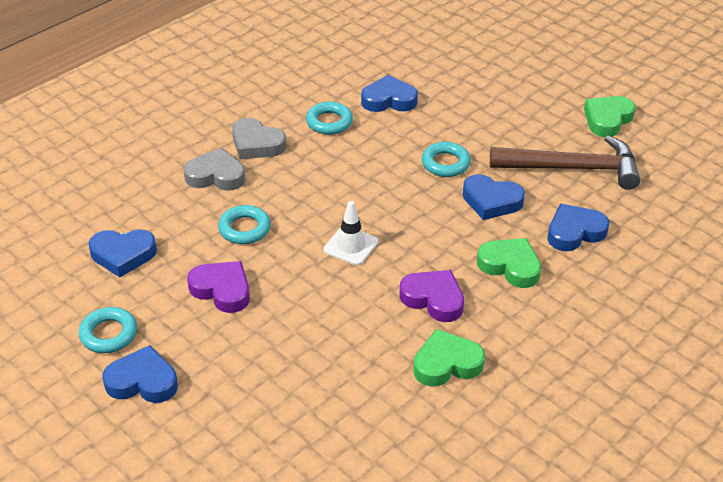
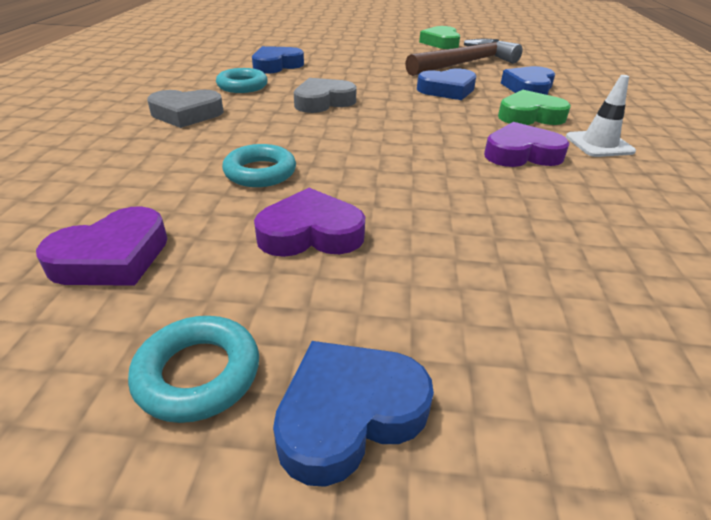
camera: 40 degrees left, 5 degrees down
blue heart [89,229,157,277] -> purple heart [36,206,168,286]
grey heart [184,148,245,191] -> grey heart moved to [294,78,357,113]
white traffic cone [324,201,378,265] -> white traffic cone moved to [566,75,636,157]
green heart [413,329,485,386] -> none
turquoise ring [422,142,471,177] -> none

